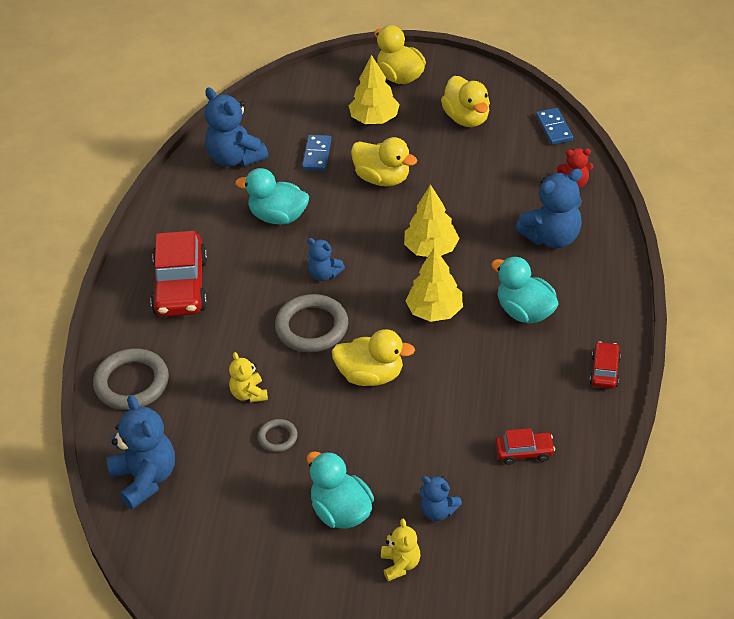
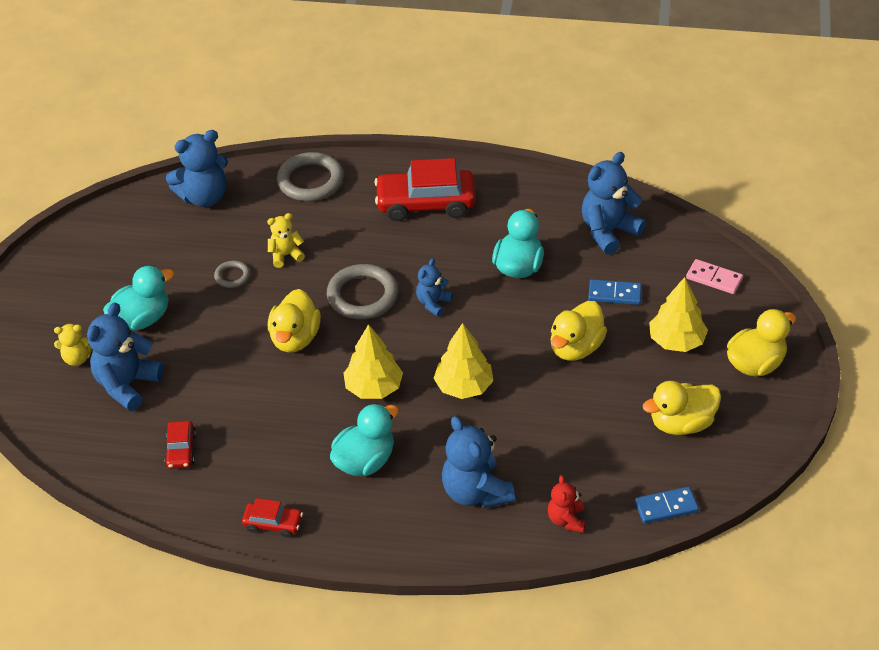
camera: 90 degrees right, 0 degrees up
blue teddy bear [420,476,462,521] -> blue teddy bear [87,303,164,411], size x1.79
none -> pink domino [686,259,743,294]

